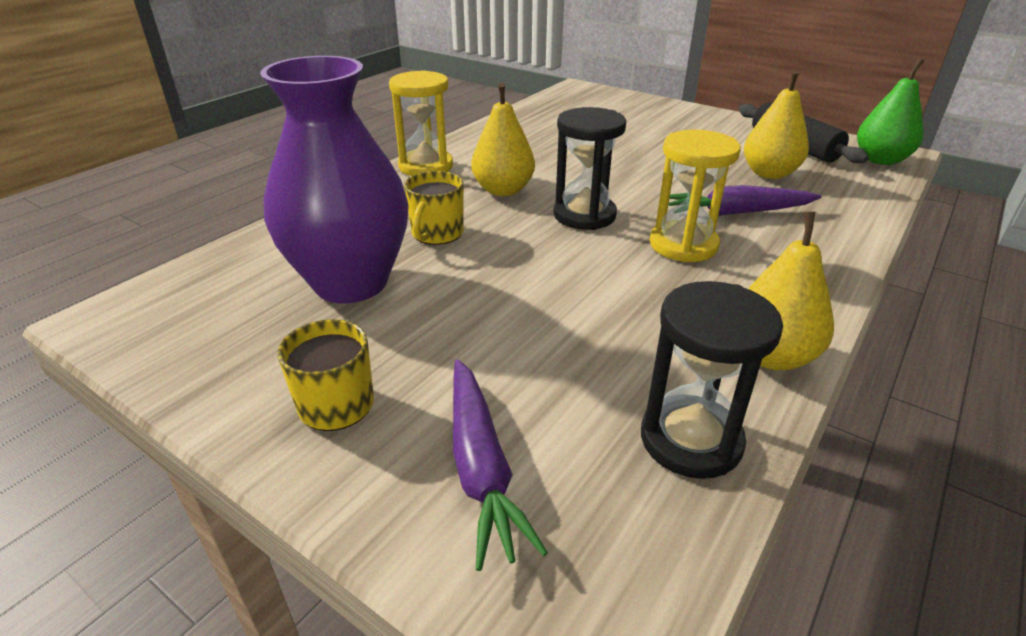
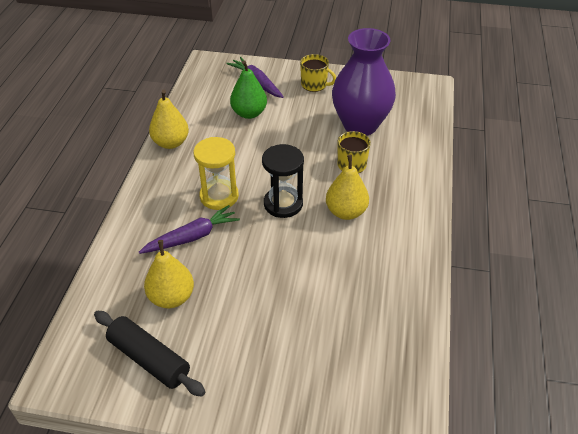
camera: 155 degrees right, 10 degrees up
yellow hourglass [389,70,453,176] -> none
black hourglass [641,281,783,479] -> none
green pear [857,58,924,165] -> green pear moved to [230,60,267,119]

